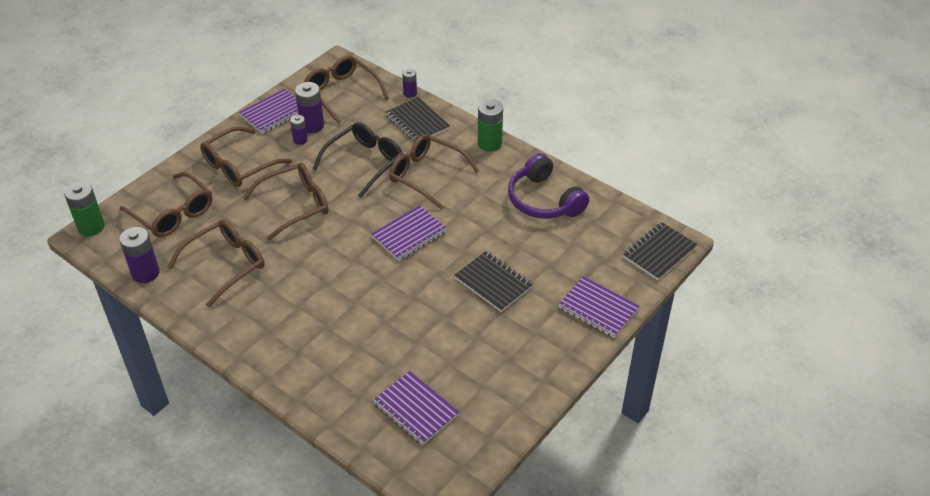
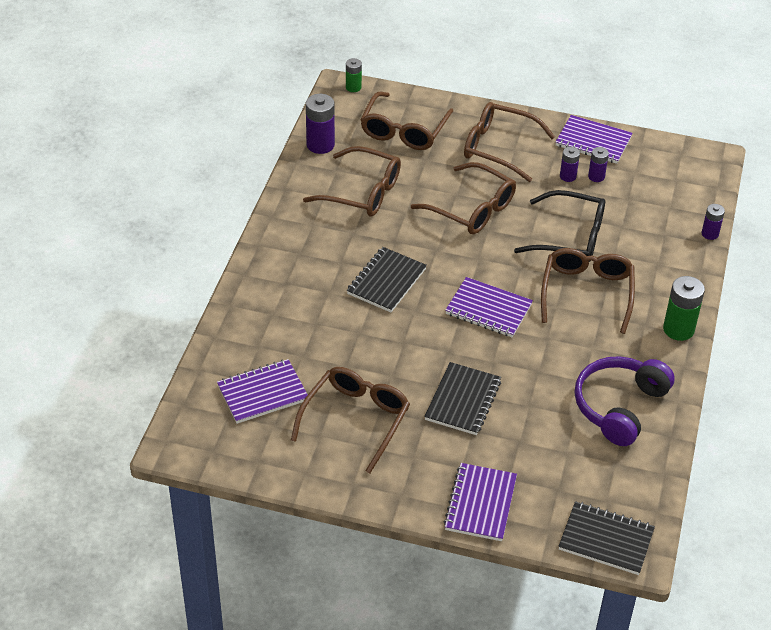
camera: 65 degrees right, 0 degrees up
green battery [64,181,105,236] -> green battery [346,58,362,92], size x0.59
purple battery [295,82,324,133] -> purple battery [588,147,609,182], size x0.59
brown glasses [304,56,389,124] -> brown glasses moved to [291,367,410,474]
purple notebook [373,371,459,445] -> purple notebook turned 45 degrees clockwise [217,359,308,424]
black notebook [386,97,450,142] -> black notebook moved to [347,247,427,312]

